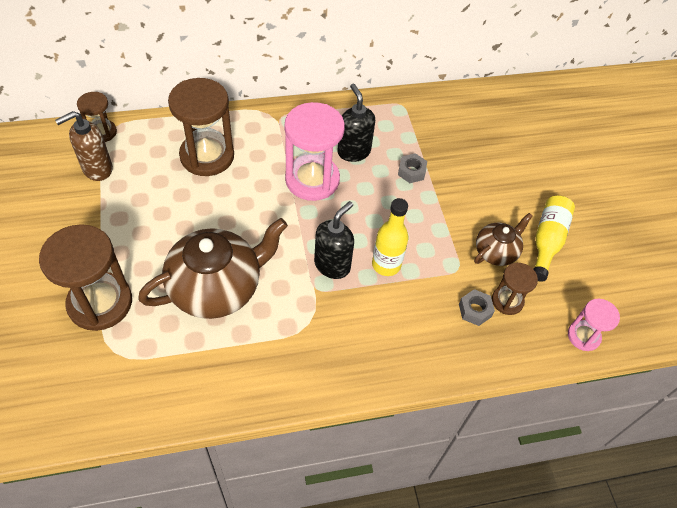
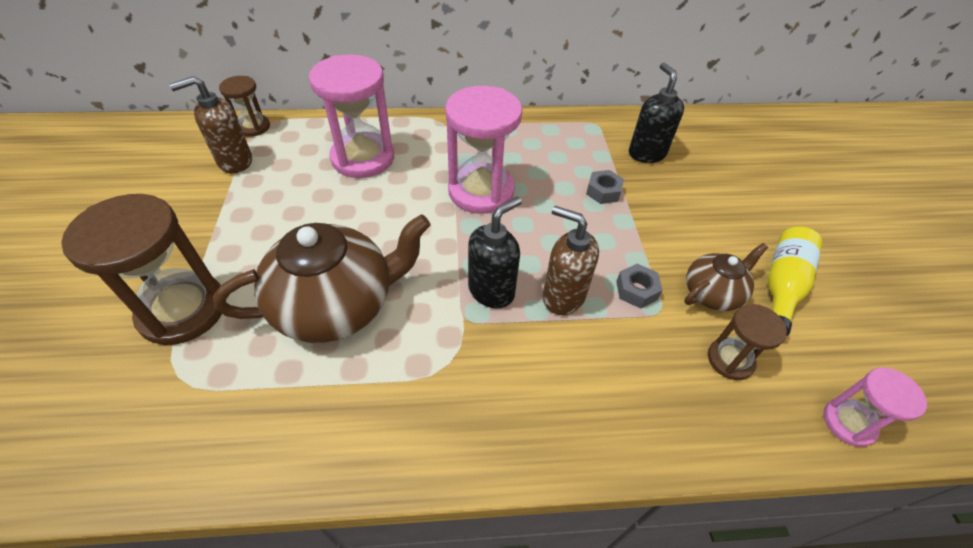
camera: 10 degrees right, 5 degrees down
brown hourglass [168,78,234,176] -> pink hourglass [309,54,394,178]
black soap dispenser [337,84,375,162] -> black soap dispenser moved to [629,63,684,163]
yellow bottle [372,198,408,276] -> brown soap dispenser [543,206,599,315]
grey nut [459,289,495,326] -> grey nut moved to [616,264,663,308]

